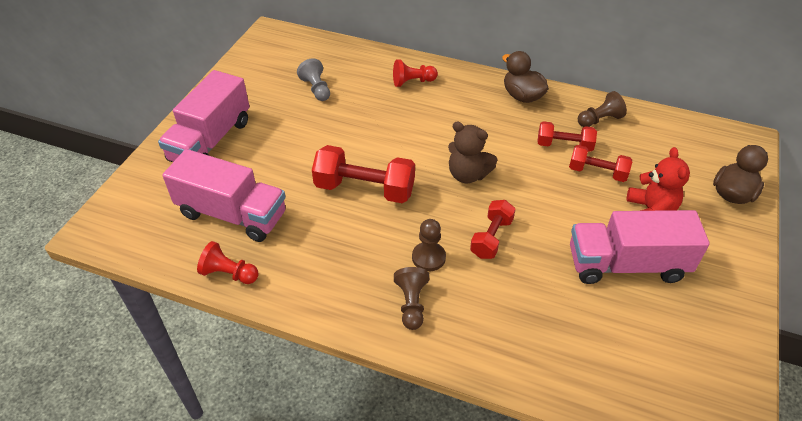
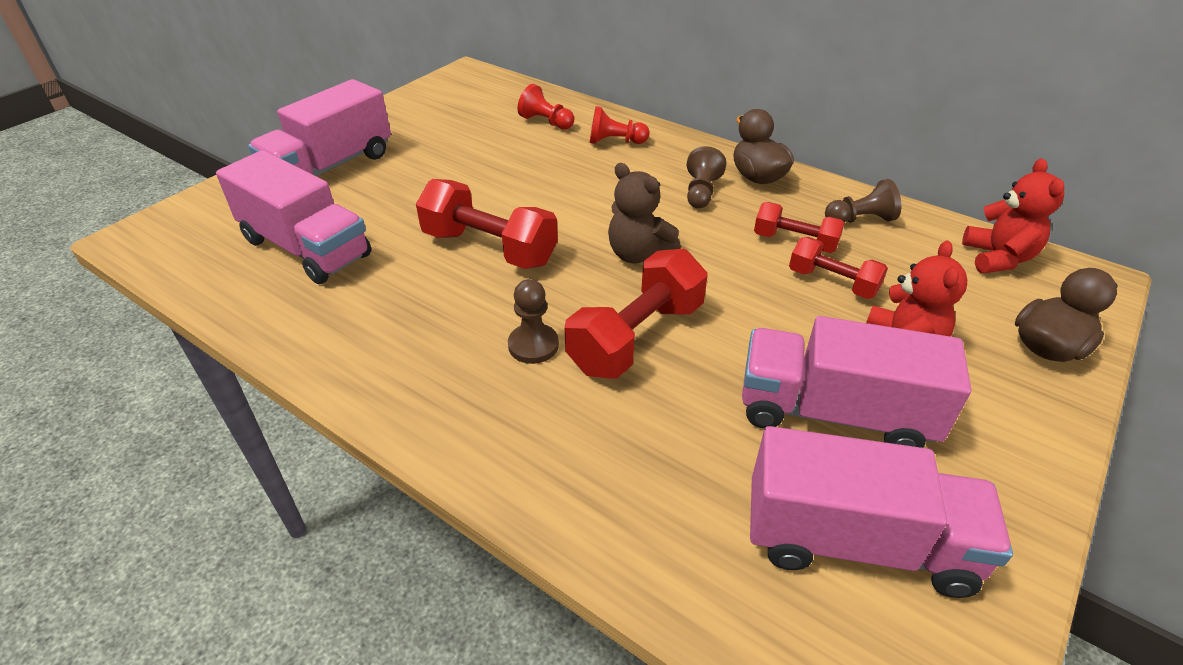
camera: 15 degrees right, 5 degrees down
red pawn [197,241,259,284] -> red pawn moved to [517,84,574,130]
grey pawn [297,58,330,101] -> none
brown pawn [394,267,429,330] -> brown pawn moved to [687,146,726,209]
red dumbbell [470,200,515,259] -> red dumbbell [565,249,708,379], size x1.64
none -> pink truck [750,426,1013,598]
none -> red teddy bear [962,159,1064,273]

